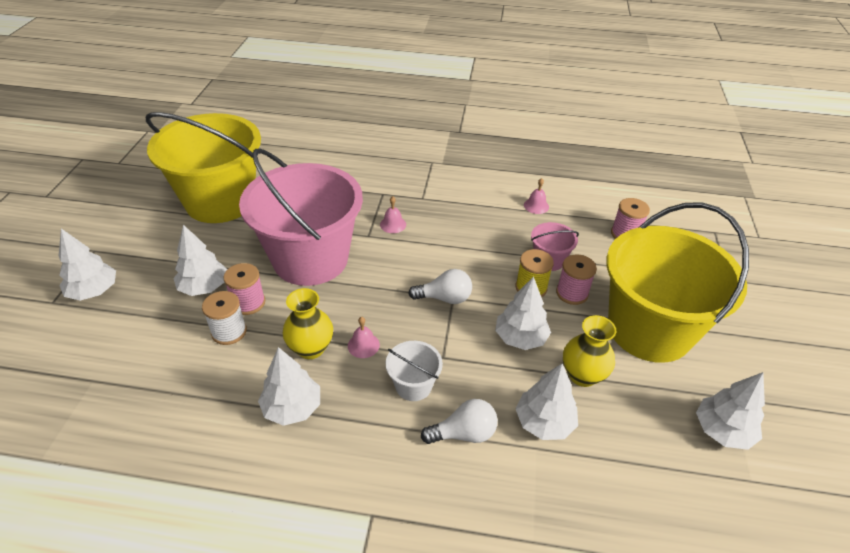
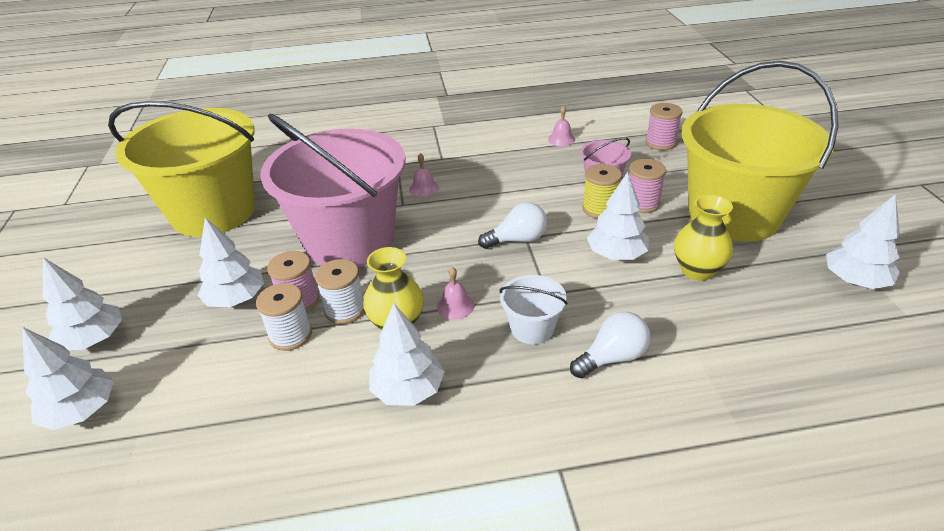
camera: 15 degrees left, 5 degrees down
white tree [516,363,578,440] -> white tree moved to [22,327,114,430]
none -> white spool [315,259,365,324]

